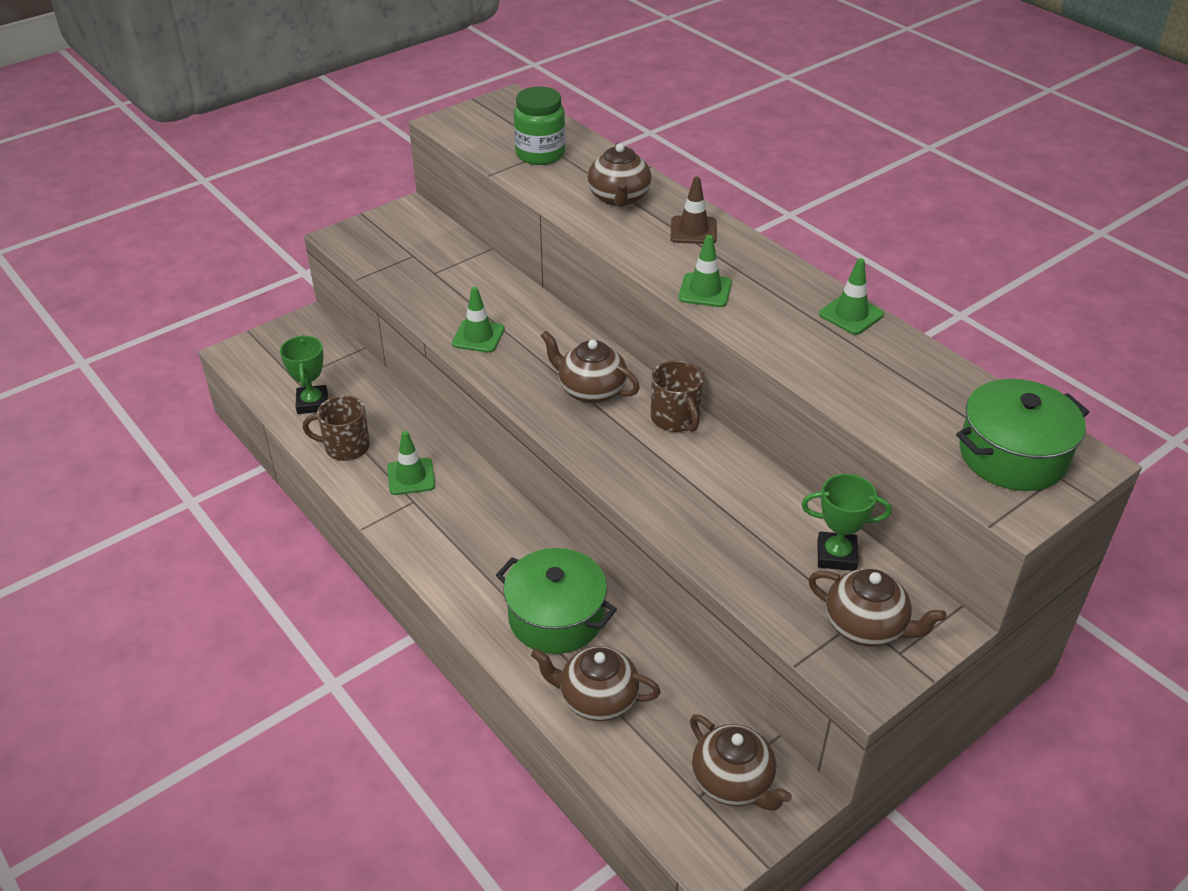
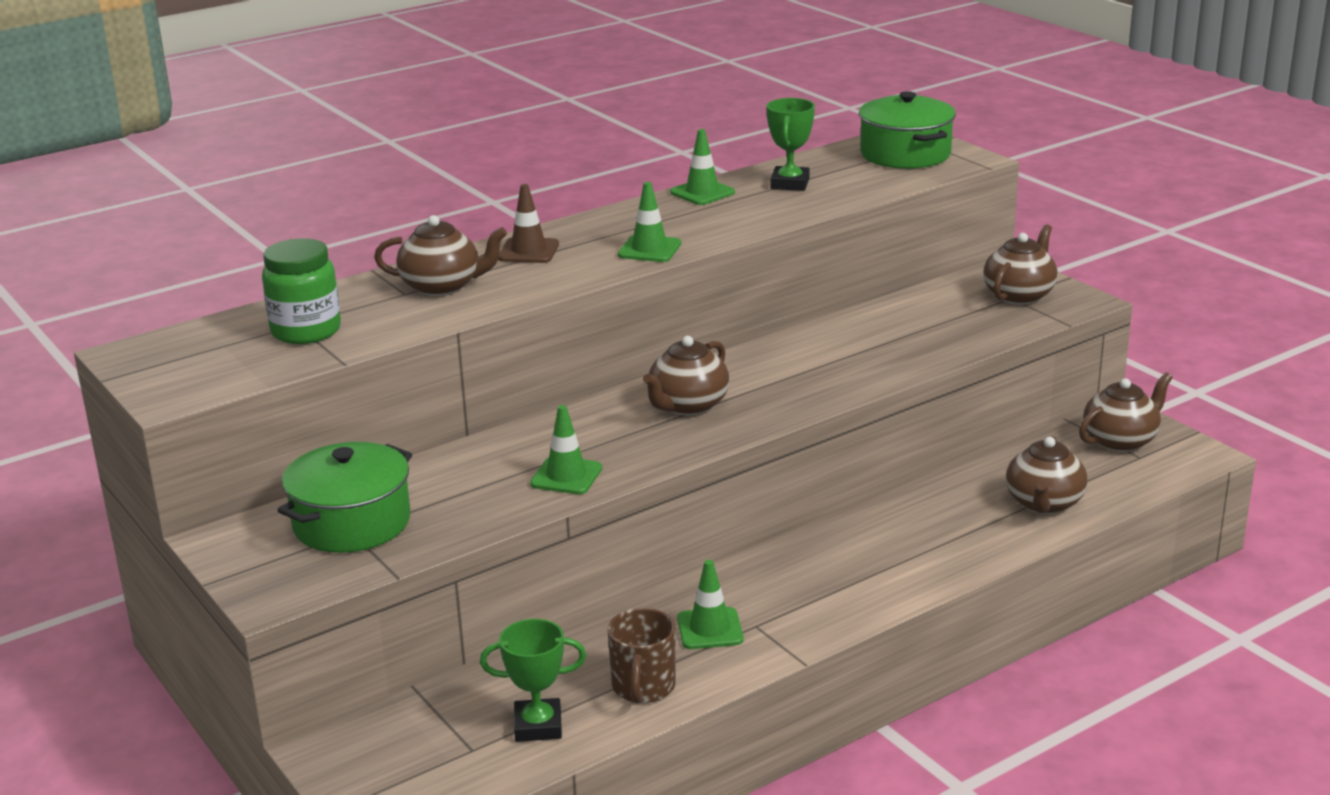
camera: 85 degrees left, 15 degrees down
green pot [496,548,617,654] -> green pot moved to [277,442,412,553]
brown mug [651,360,703,432] -> none
green trophy [801,474,892,571] -> green trophy moved to [766,98,815,191]

